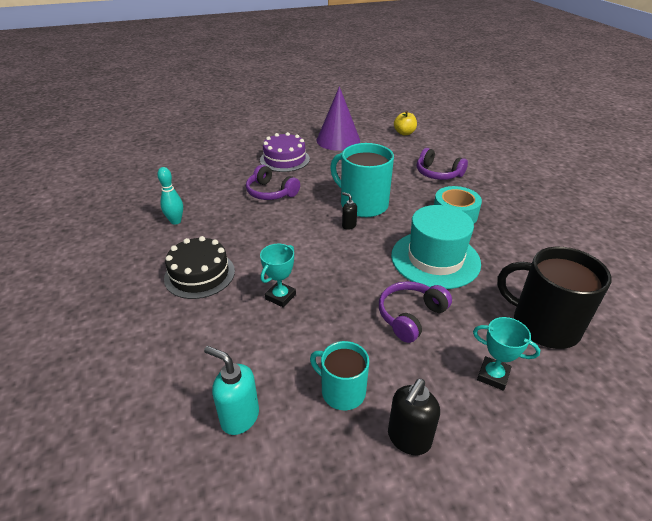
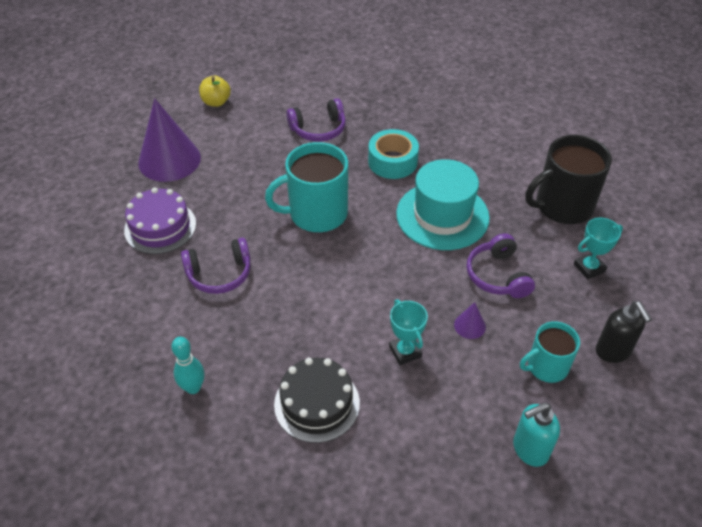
camera: 55 degrees left, 10 degrees up
black soap dispenser [342,192,357,230] -> none
none -> purple cone [454,302,486,339]

